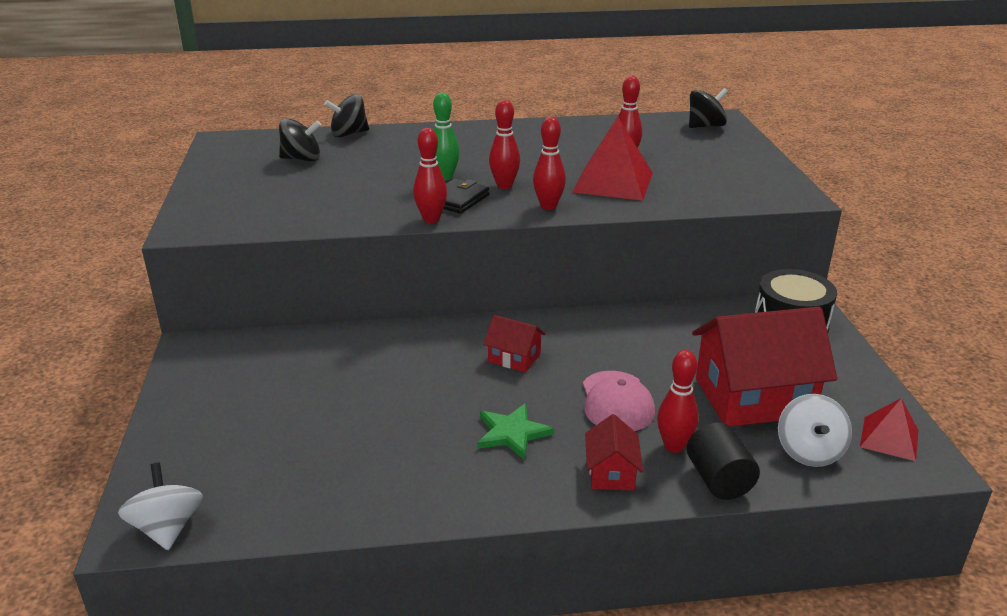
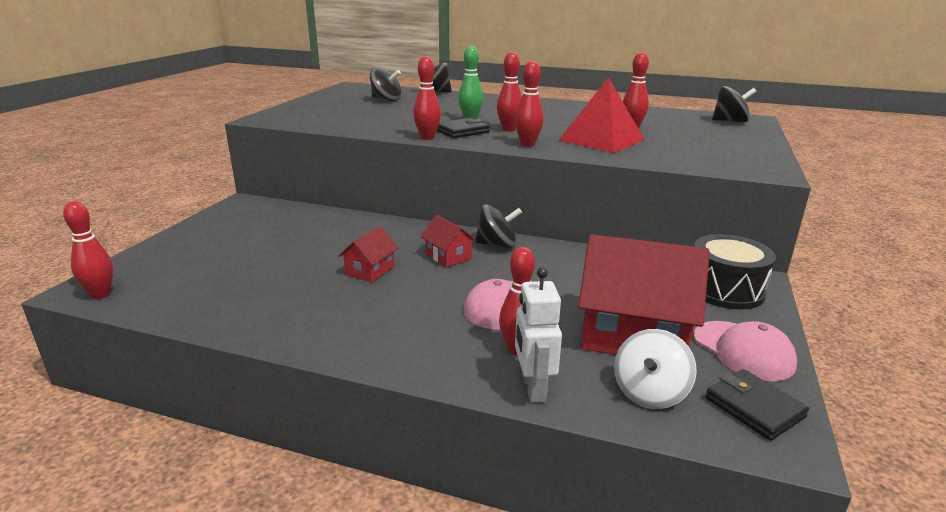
camera: 25 degrees right, 5 degrees down
white spinning top [118,463,203,550] -> red bowling pin [63,201,113,299]
green star [477,403,554,460] -> none
red house [585,414,643,490] -> red house moved to [339,226,398,282]
black cylinder [687,422,760,500] -> white robot [515,267,562,403]
red pyramid [860,398,918,461] -> black wallet [705,369,809,441]
none -> black spinning top [476,204,522,248]
none -> pink cap [694,321,797,381]

